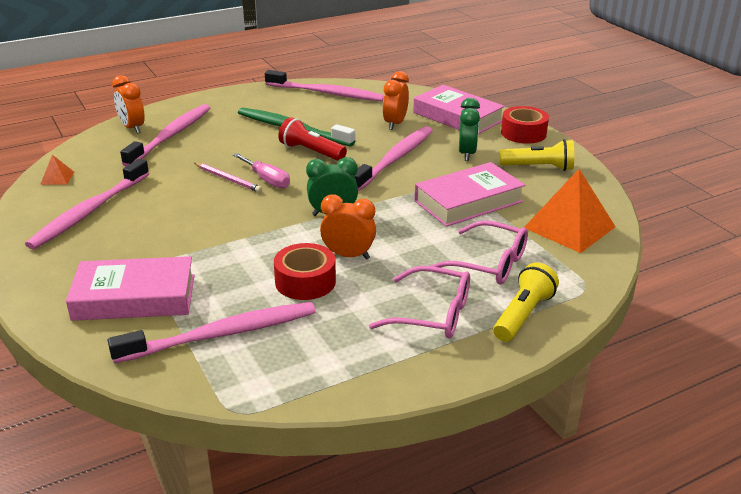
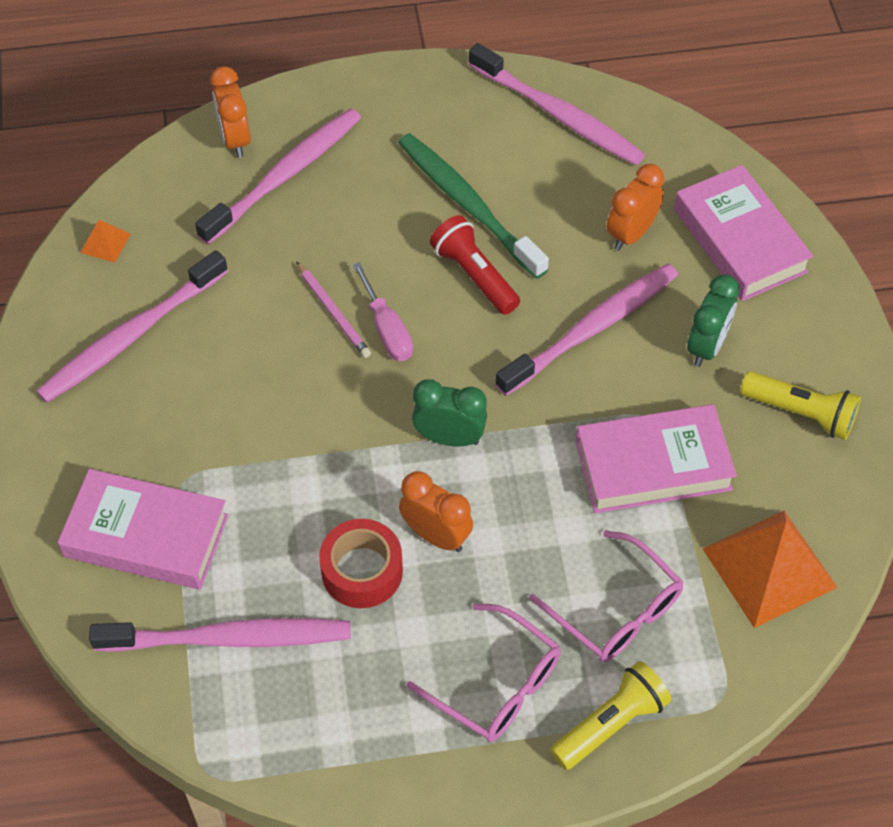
camera: 20 degrees right, 25 degrees up
red tape [501,106,549,144] -> none

